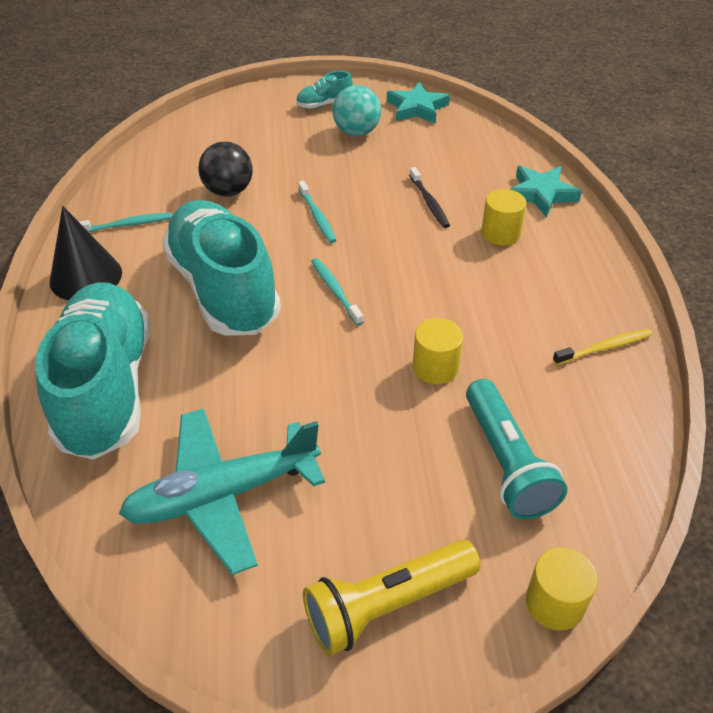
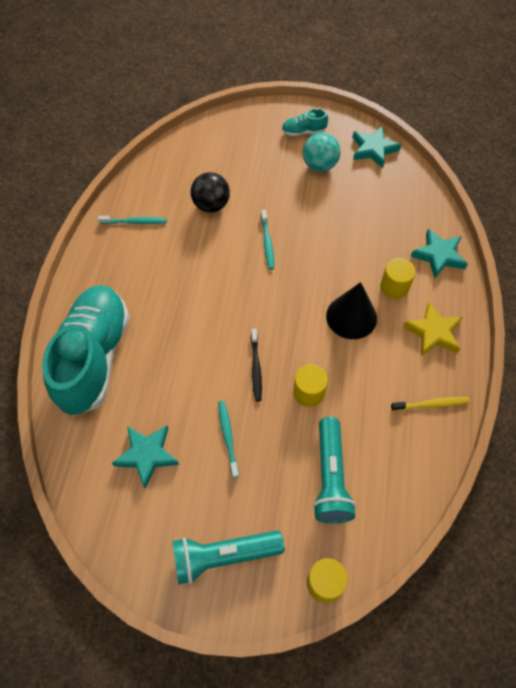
camera: 15 degrees right, 15 degrees up
black cone [50,206,122,301] -> black cone moved to [326,282,377,339]
turquoise plane [119,408,325,575] -> turquoise star [112,425,179,489]
turquoise shoe [162,200,281,336] -> none
yellow flashlight [303,540,481,656] -> turquoise flashlight [172,531,285,584]
turquoise toothbrush [311,258,364,325] -> turquoise toothbrush moved to [218,401,239,478]
black toothbrush [409,167,450,228] -> black toothbrush moved to [251,329,262,401]
none -> yellow star [403,302,463,356]

